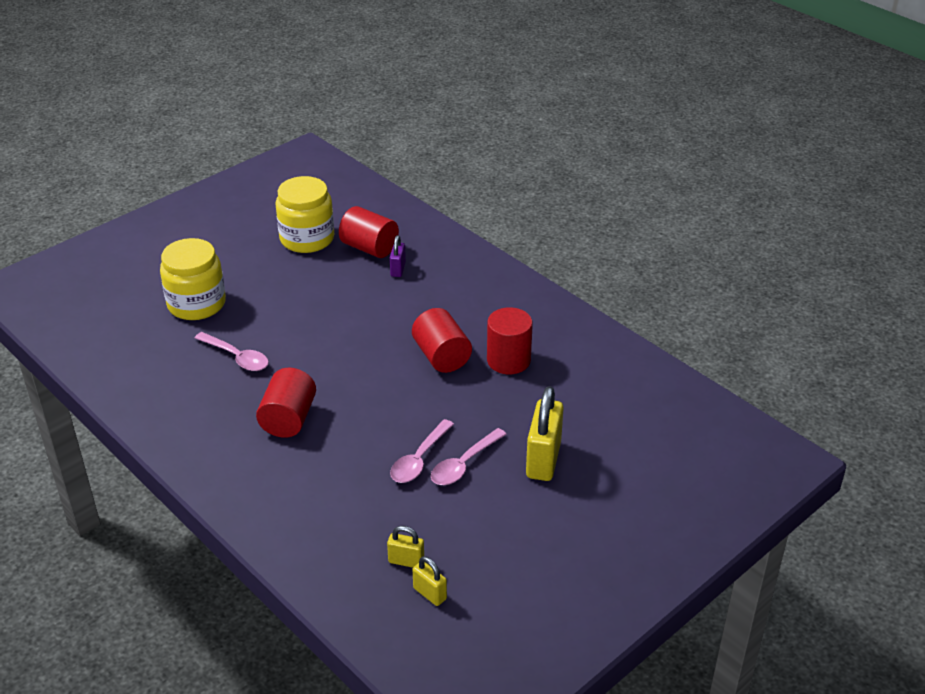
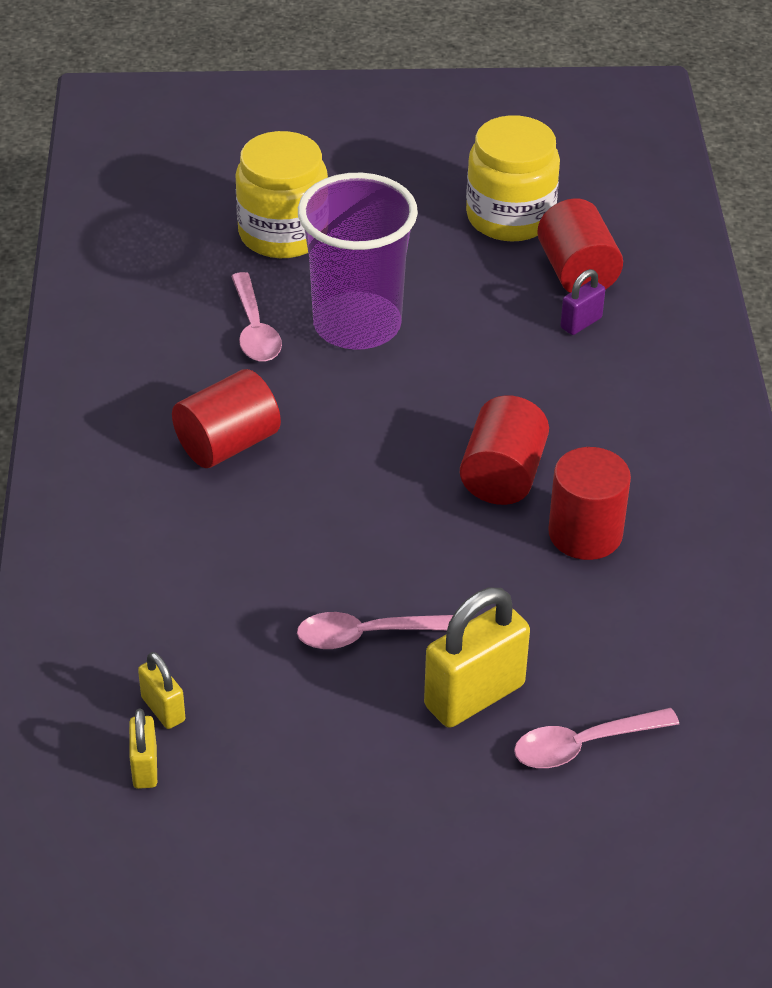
camera: 40 degrees right, 5 degrees up
pink spoon [390,419,454,483] -> pink spoon moved to [514,708,679,768]
none -> purple cup [298,173,418,350]

